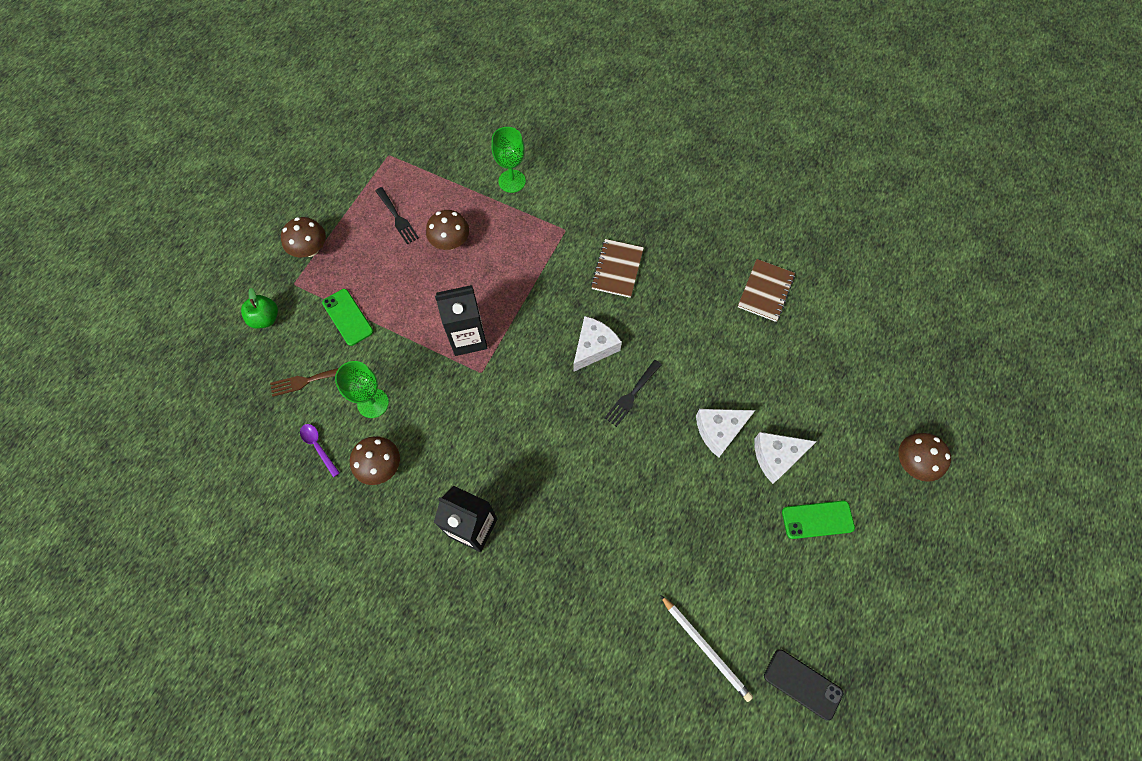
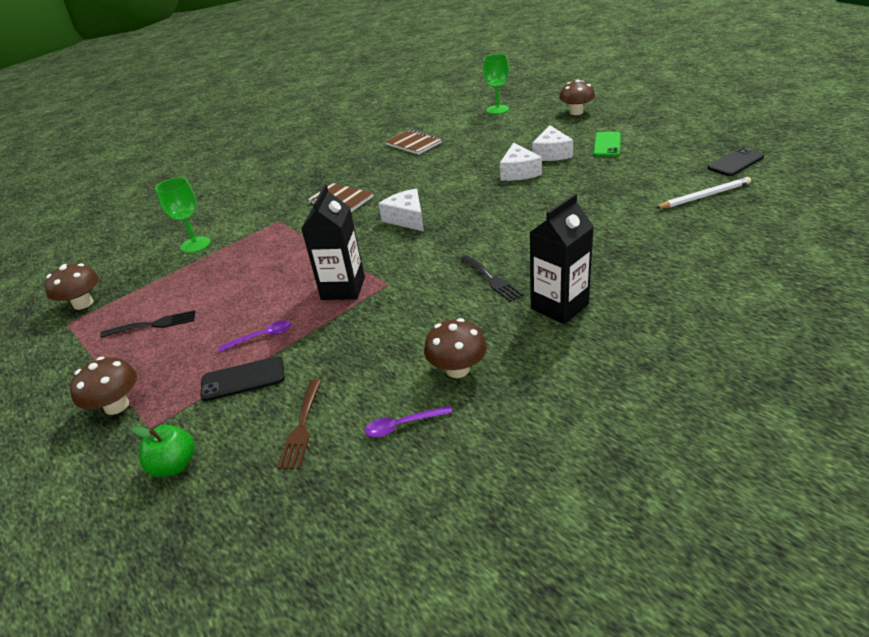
camera: 65 degrees left, 30 degrees down
green phone [322,289,373,346] -> black phone [200,356,285,401]
green goblet [335,361,389,418] -> green goblet moved to [483,54,509,114]
brown mushroom [426,210,469,250] -> brown mushroom moved to [45,263,99,310]
black fork [605,360,662,427] -> black fork moved to [460,255,524,302]
none -> purple spoon [218,320,291,352]

